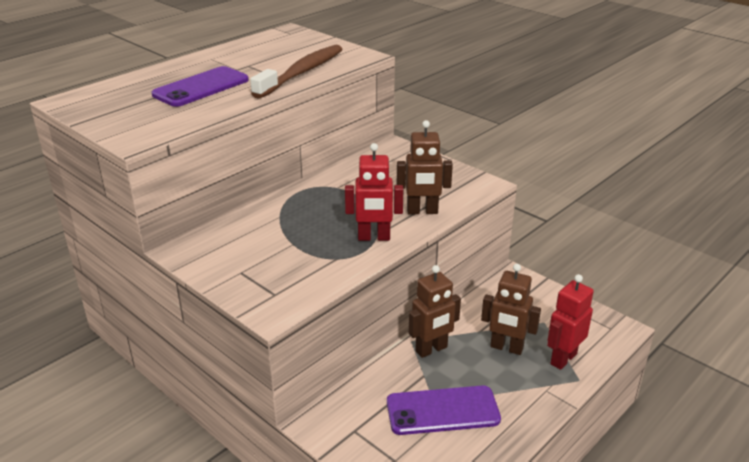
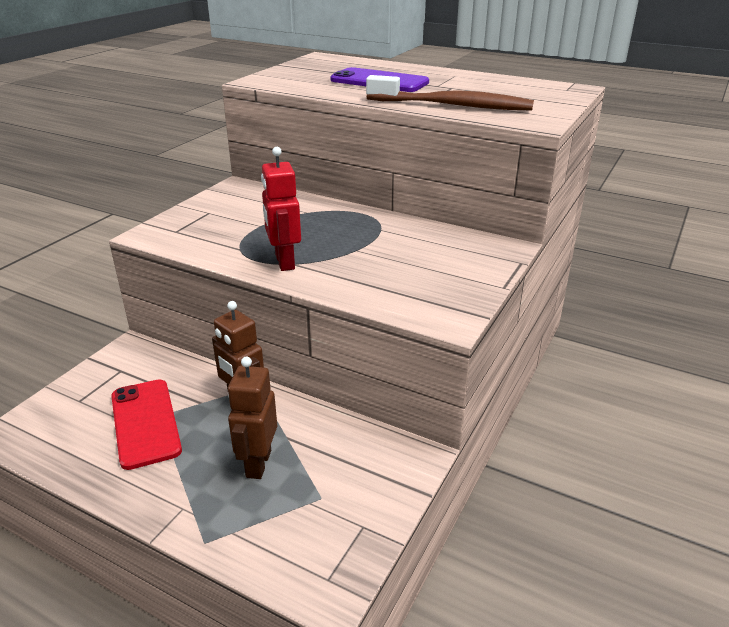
camera: 75 degrees right, 0 degrees up
purple phone [387,385,501,435] -> red phone [111,379,182,470]
brown robot [397,120,453,214] -> none
red robot [547,274,594,370] -> none

